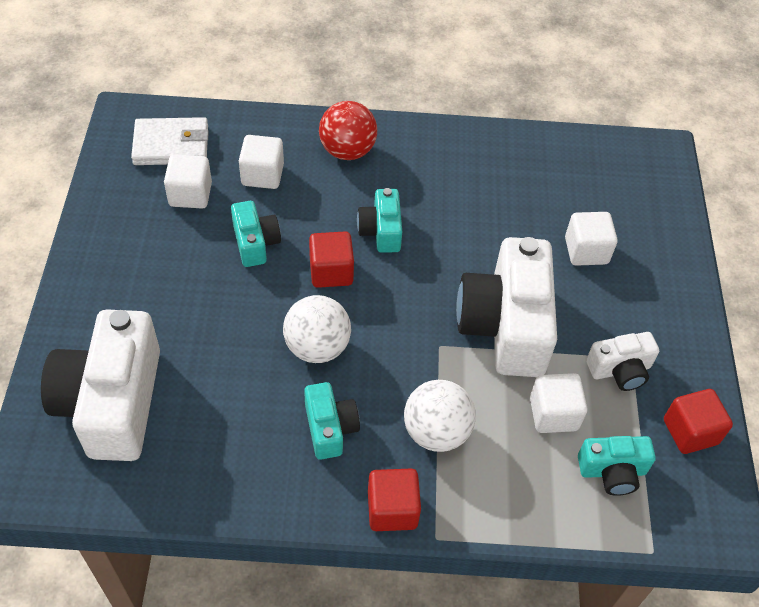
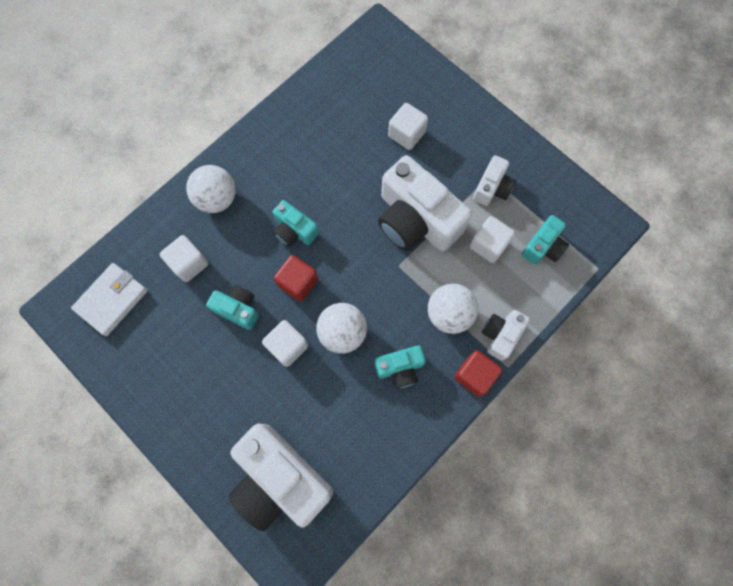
camera: 45 degrees left, 20 degrees up
white cube [164,154,212,209] -> white cube moved to [262,320,309,367]
turquoise camera [304,382,360,460] -> turquoise camera turned 135 degrees clockwise [375,345,426,389]
red ball [319,101,377,160] -> white ball [186,165,236,213]
red cube [664,389,733,454] -> none
none -> white camera [482,310,530,361]

